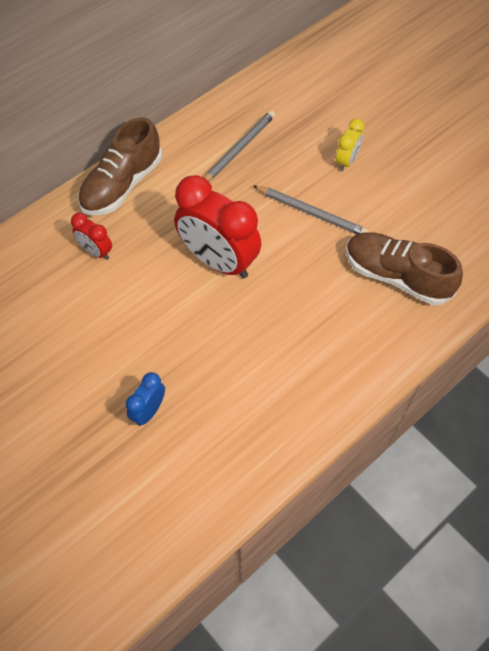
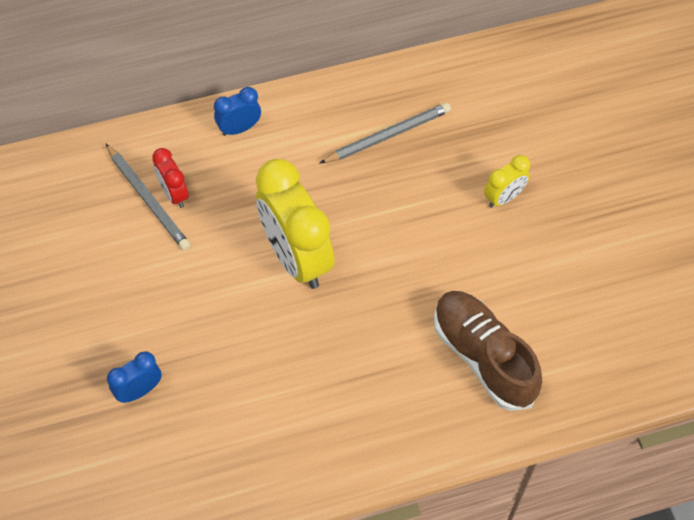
camera: 25 degrees right, 0 degrees up
brown shoe [78,117,162,215] -> blue clock [214,87,261,136]
red clock [174,175,261,279] -> yellow clock [256,159,335,289]
grey pencil [253,185,369,234] -> grey pencil moved to [105,143,190,250]

